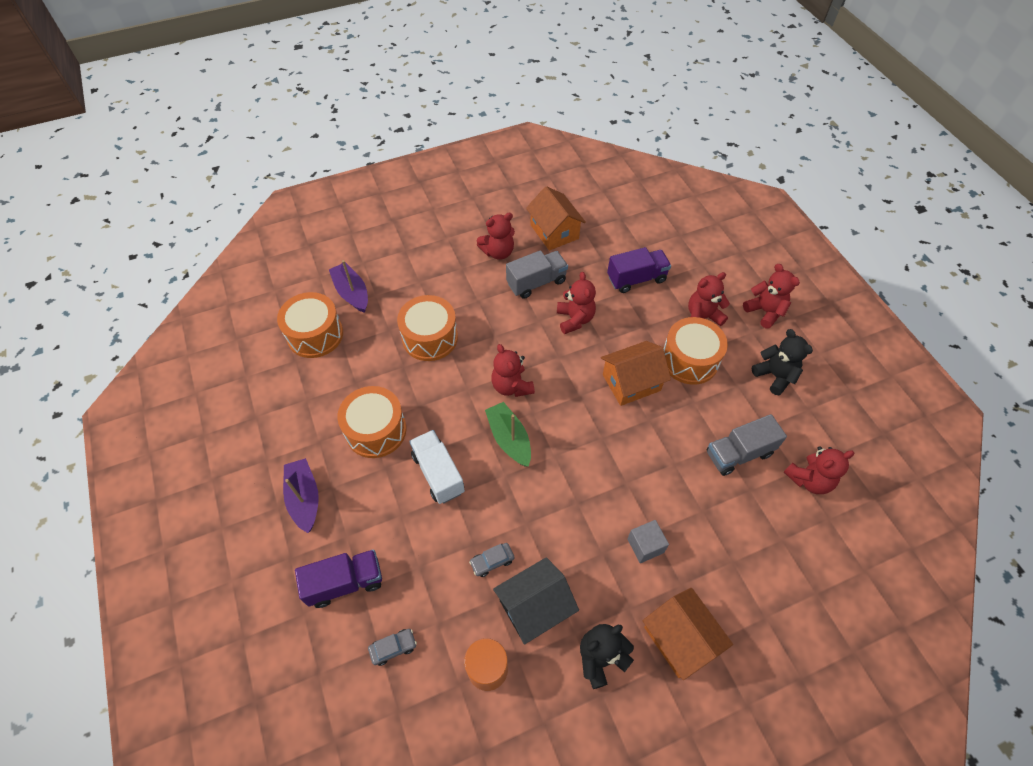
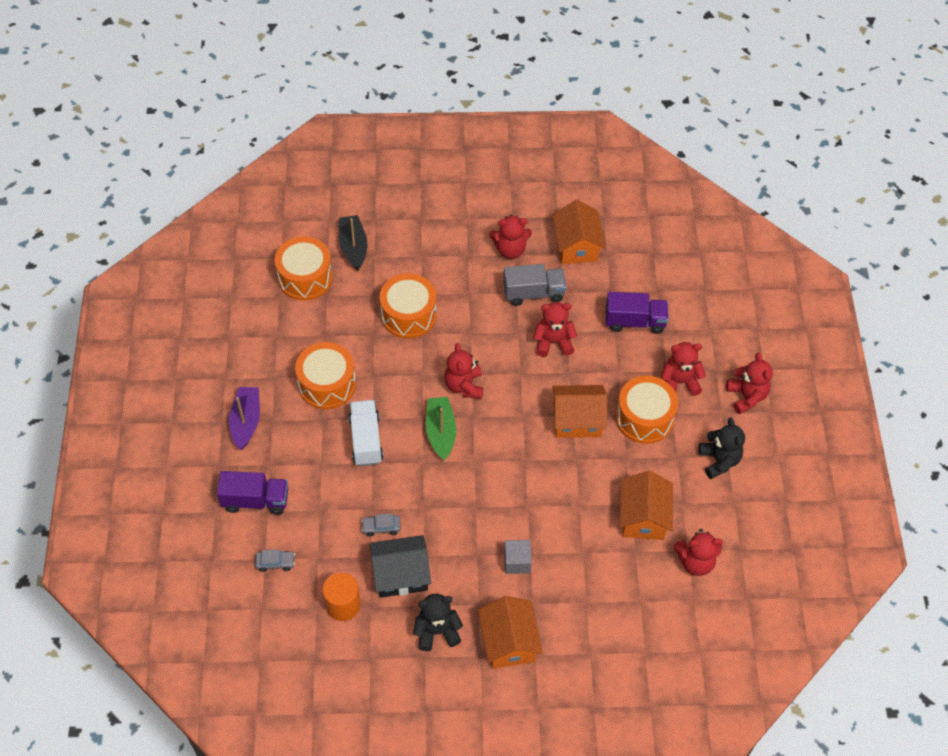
camera: 20 degrees right, 0 degrees up
purple boat [329,260,368,313] -> black boat [339,215,368,270]
red teddy bear [557,272,596,334] -> red teddy bear turned 105 degrees counterclockwise [533,302,578,357]
grey truck [707,414,787,476] -> orange house [620,471,673,540]

